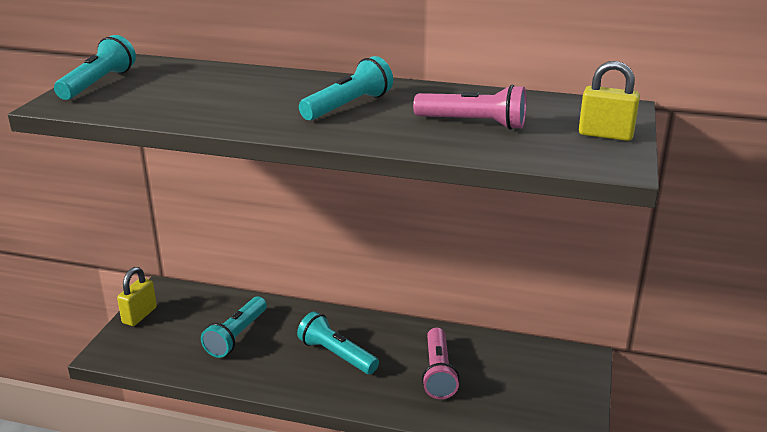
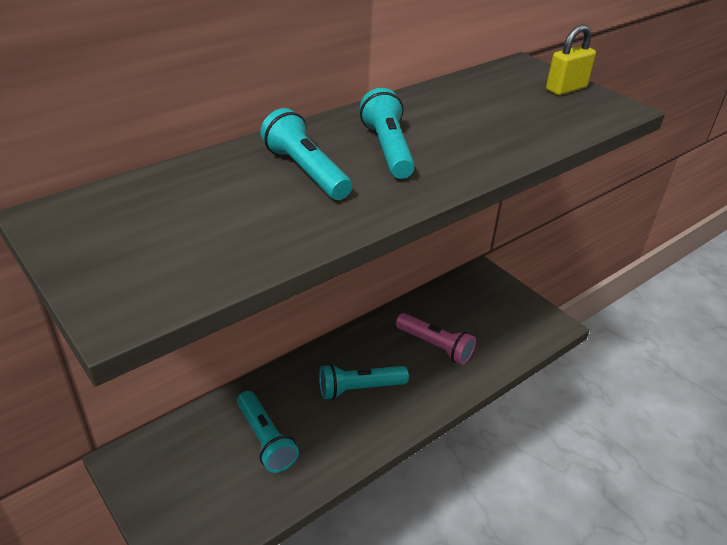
camera: 55 degrees left, 10 degrees up
turquoise flashlight [54,35,136,100] -> turquoise flashlight moved to [260,108,352,200]
yellow padlock [117,267,157,326] -> none
pink flashlight [413,85,526,130] -> none

